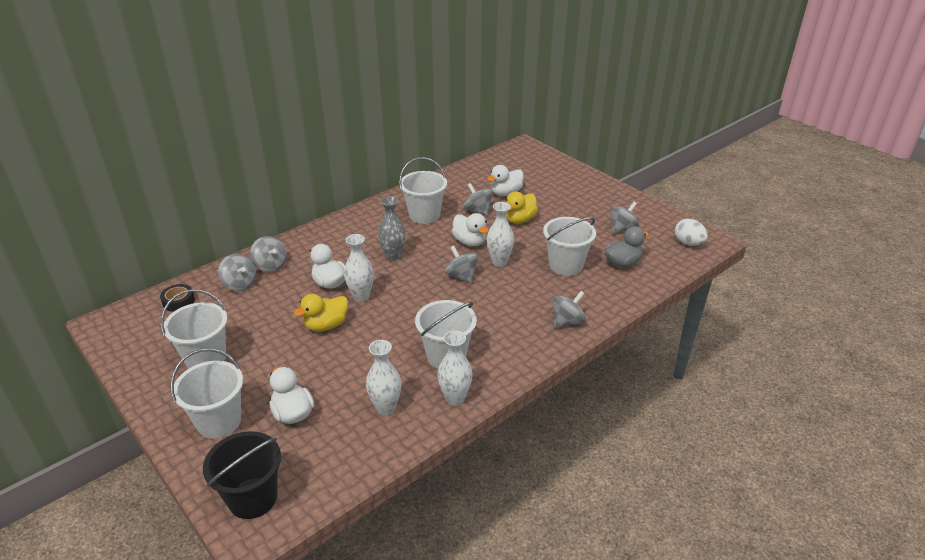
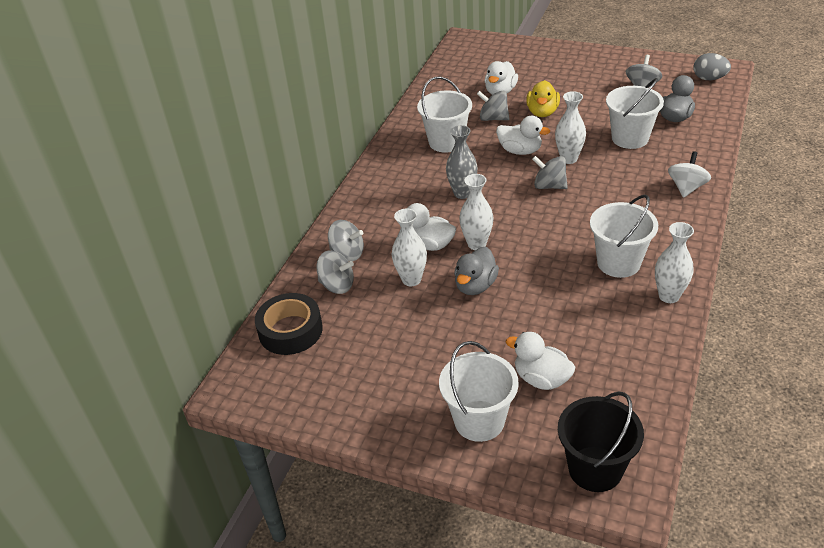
camera: 25 degrees left, 5 degrees up
black tape [160,284,195,312] -> black tape [255,293,323,355], size x1.69
white bucket [161,289,228,369] -> none
yellow duck [293,294,348,332] -> grey duck [454,247,499,295]
white vase [366,340,401,415] -> white vase moved to [392,209,427,286]
grey spinning top [553,291,586,328] -> white spinning top [668,151,711,198]
white egg [675,219,708,245] -> grey egg [693,53,731,80]

